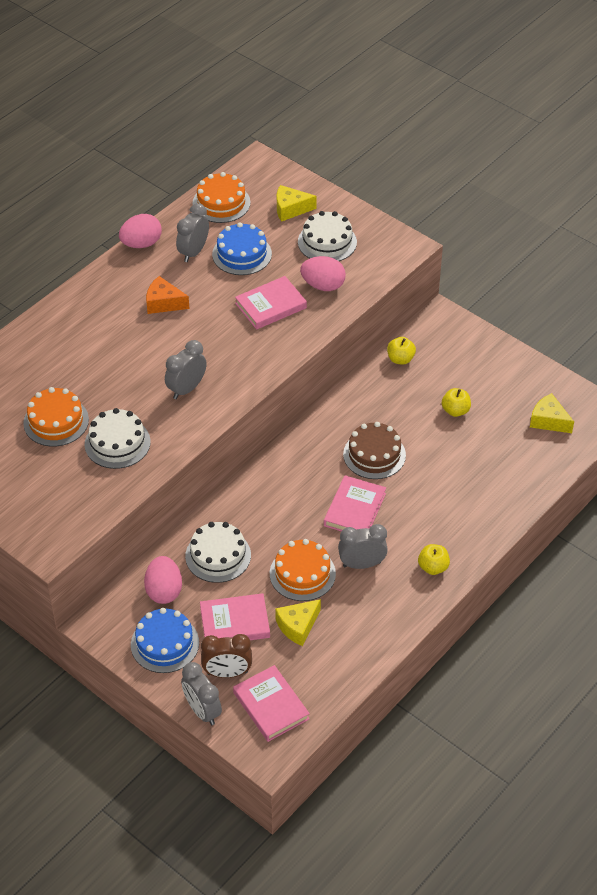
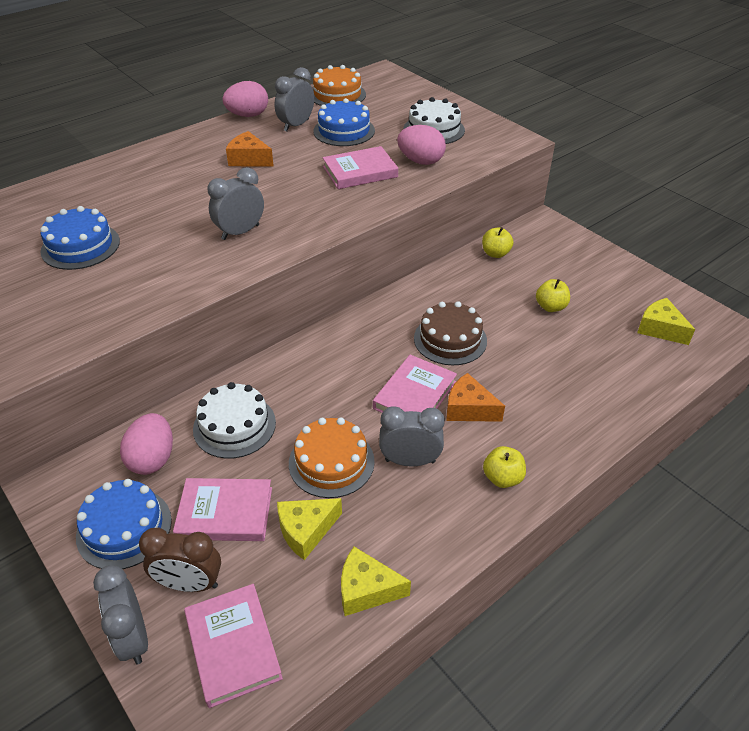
camera: 10 degrees right, 5 degrees down
orange cake [23,387,89,446] -> blue cake [40,206,120,270]
white cake [85,408,151,469] -> none
yellow cheese [277,185,317,222] -> yellow cheese moved to [341,547,411,616]
none -> orange cheese [446,373,505,422]

